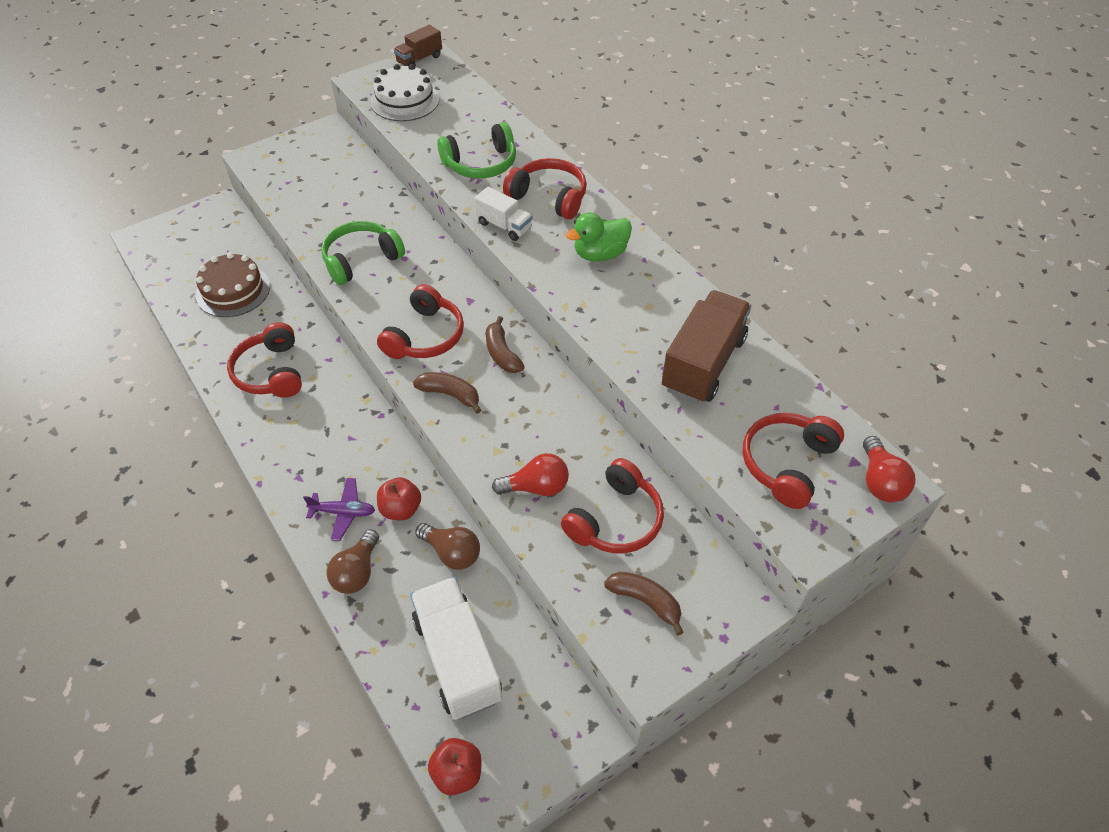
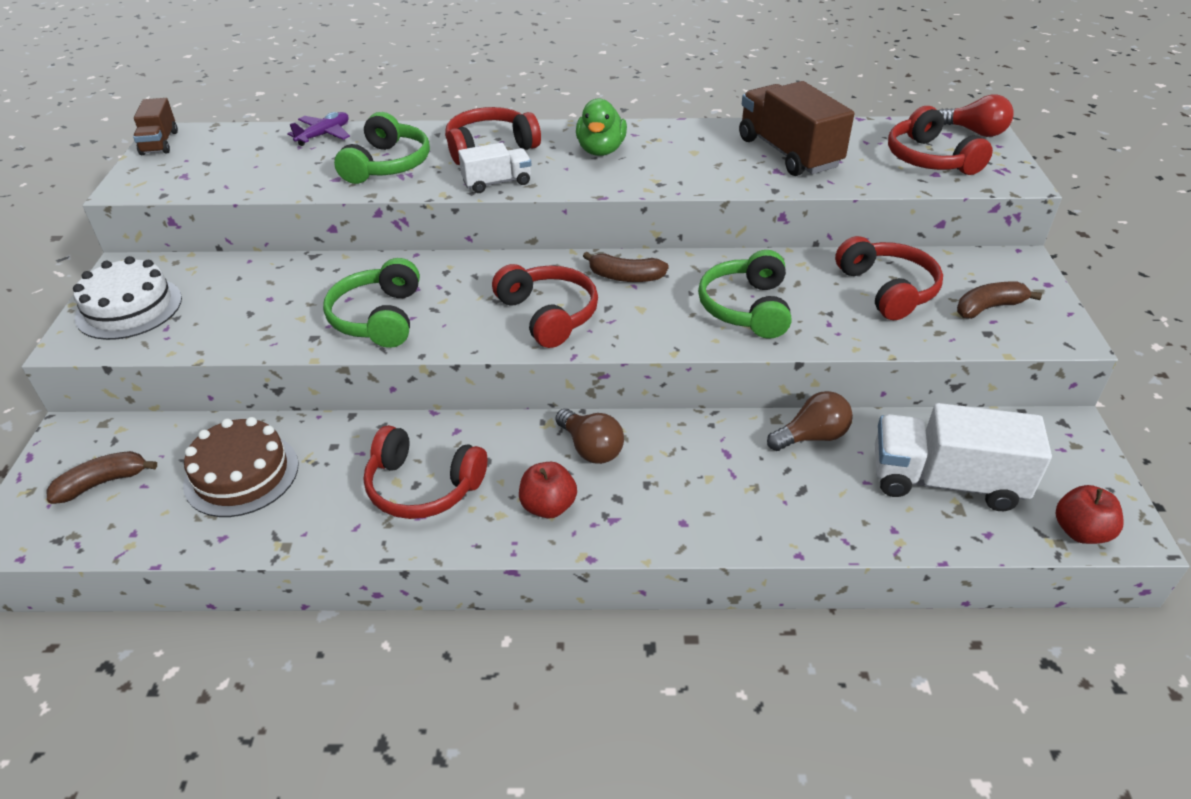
camera: 55 degrees left, 10 degrees down
purple plane [303,478,375,541] -> purple plane moved to [287,112,350,146]
brown light bulb [327,529,379,594] -> brown light bulb moved to [556,409,624,464]
white cake [370,64,439,121] -> white cake moved to [73,256,182,340]
red apple [377,477,421,520] -> red apple moved to [519,462,577,518]
brown banana [413,372,481,413] -> brown banana moved to [47,451,157,504]
red light bulb [492,453,569,496] -> none
none -> green headphones [698,250,791,339]

